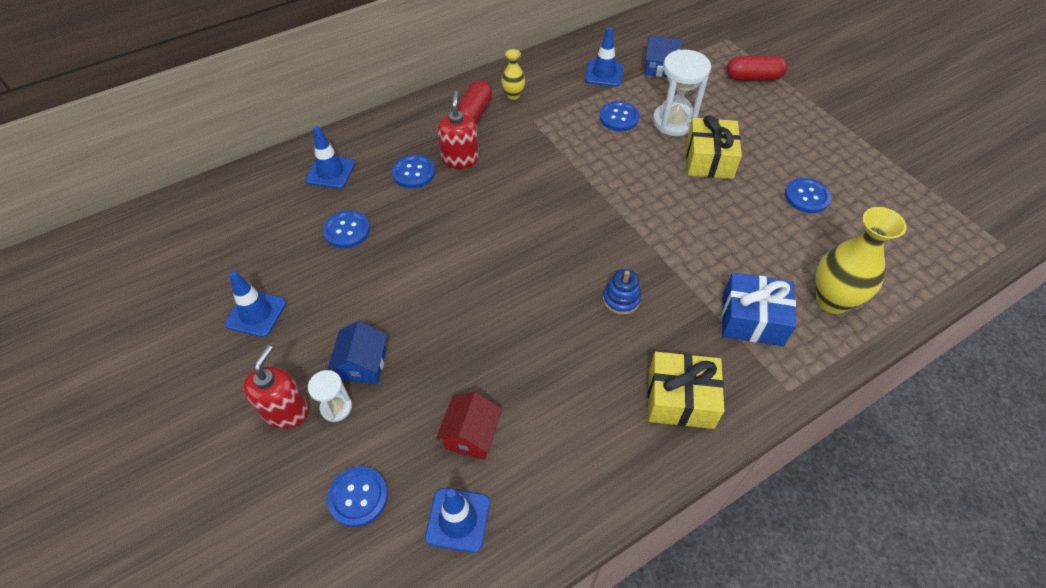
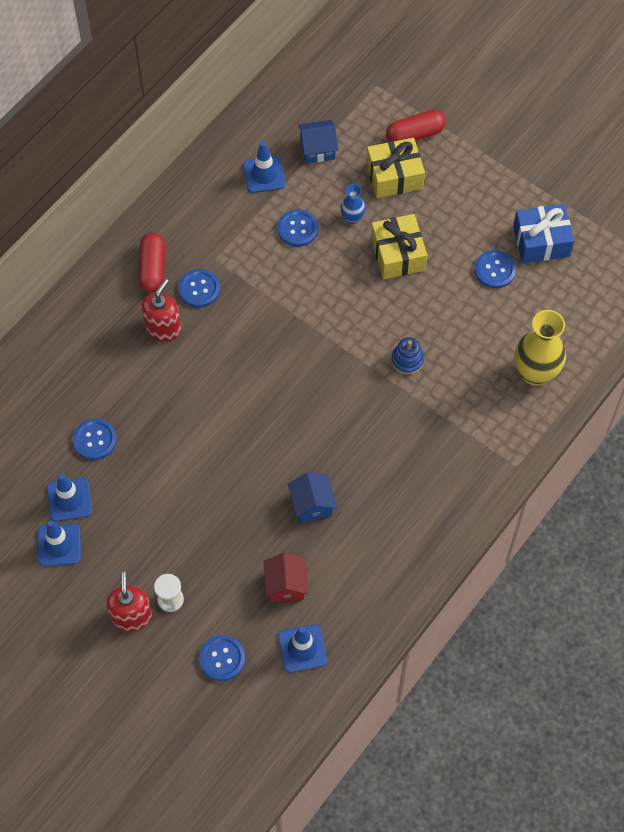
camera: 20 degrees left, 10 degrees up
blue traffic cone [305,126,355,189] -> blue traffic cone moved to [47,474,92,522]
blue house [328,321,387,384] -> blue house moved to [288,472,337,523]
blue button [392,155,435,188] -> blue button moved to [178,269,220,308]
red soap dispenser [437,91,479,169] -> red soap dispenser turned 45 degrees clockwise [141,279,181,341]
yellow vase [502,49,525,100] -> none
blue stacking toy [603,269,641,315] -> blue stacking toy moved to [391,337,424,375]
yellow gift [648,352,724,429] -> yellow gift moved to [366,138,425,198]
white hourglass [653,49,711,136] -> blue vase [341,184,365,224]
blue gift [722,273,796,346] -> blue gift moved to [513,204,574,263]

